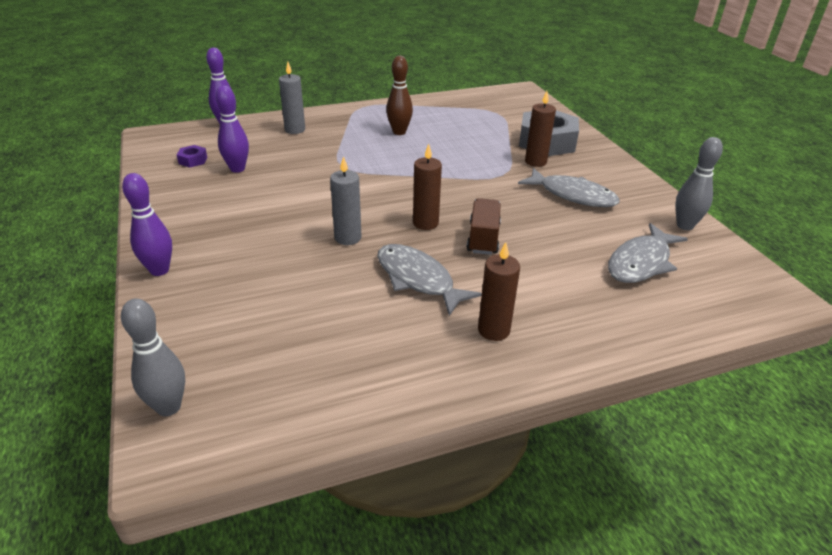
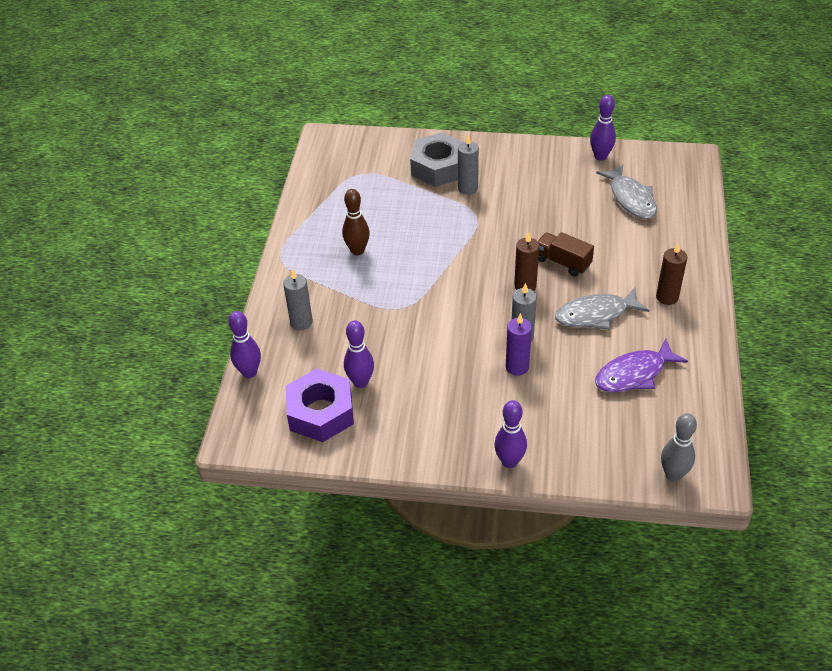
camera: 60 degrees left, 10 degrees up
purple nut [177,145,207,167] -> purple nut [286,369,354,442], size x2.36
grey fish [518,168,620,207] -> none
brown candle [525,91,556,167] -> grey candle [458,134,479,195]
grey bowling pin [675,137,723,230] -> purple bowling pin [590,95,616,161]
none -> purple candle [506,313,532,376]
none -> purple fish [595,338,688,392]

